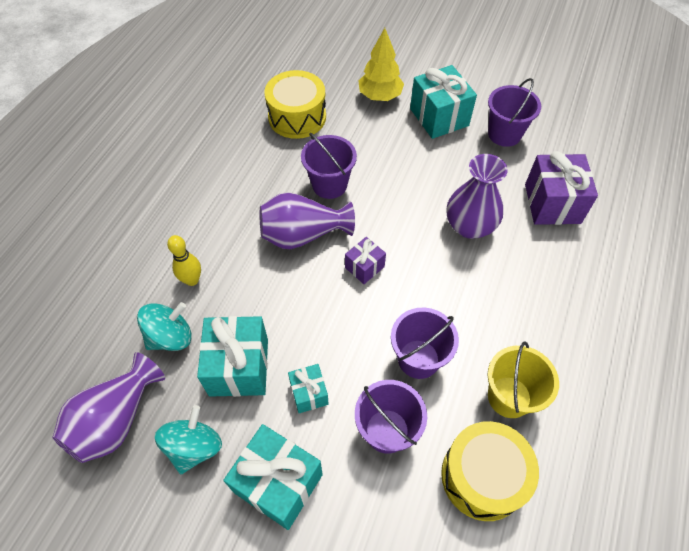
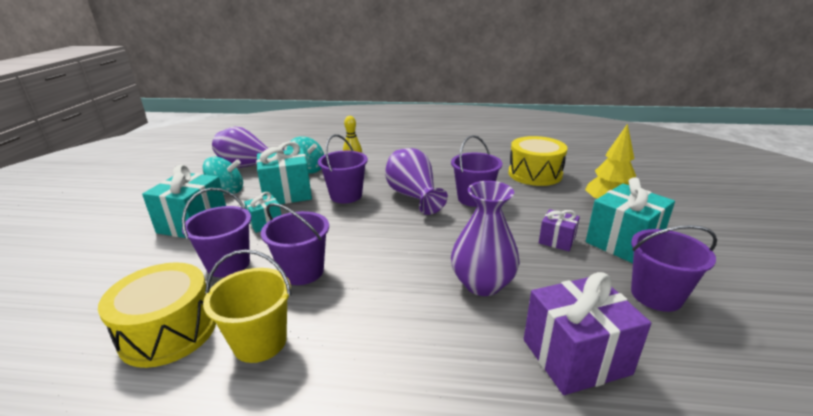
camera: 75 degrees right, 30 degrees down
purple gift [345,237,386,284] -> purple gift moved to [539,209,580,251]
none -> purple bucket [318,134,368,203]

